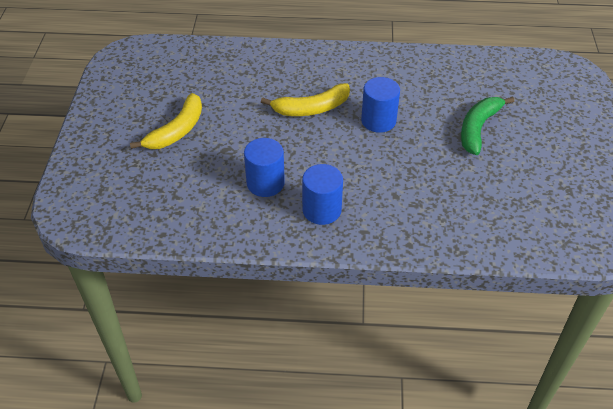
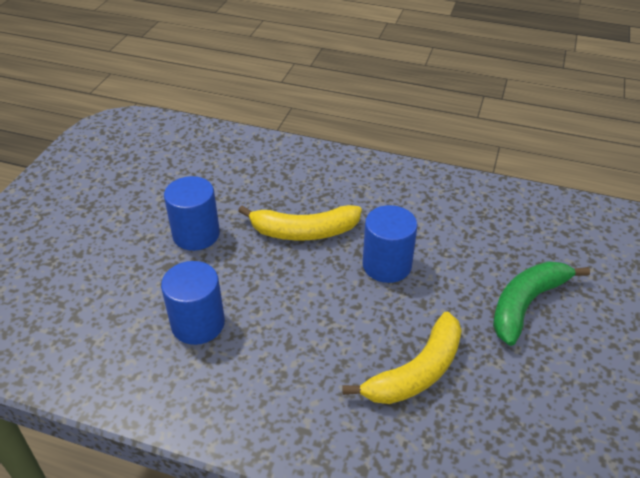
camera: 15 degrees right, 5 degrees down
yellow banana [130,93,202,149] -> yellow banana moved to [342,312,462,404]
blue cylinder [302,164,343,225] -> blue cylinder moved to [164,176,220,251]

